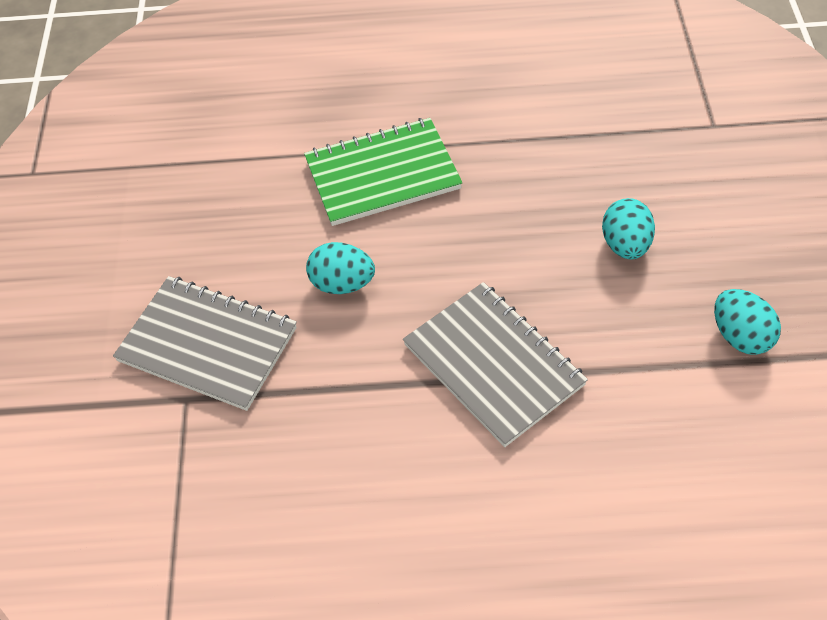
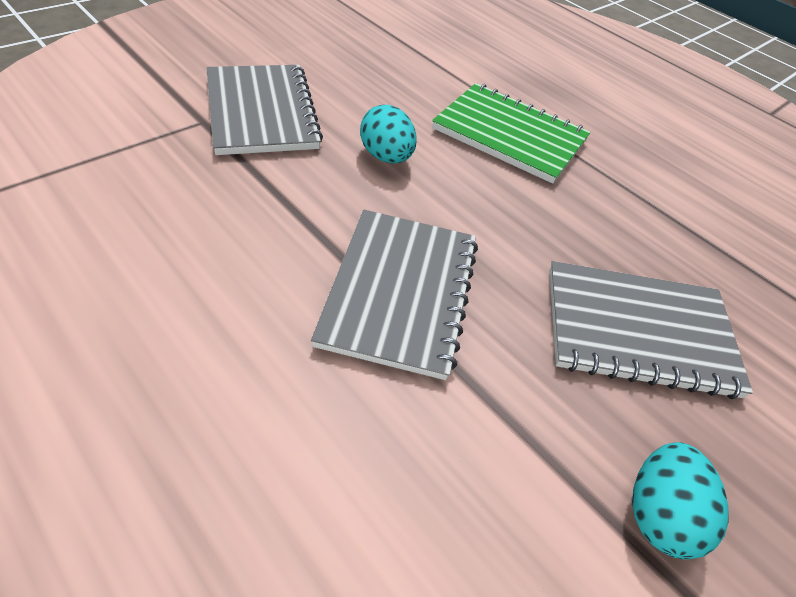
camera: 40 degrees right, 5 degrees down
turquoise egg [602,198,655,259] -> grey notebook [549,261,753,399]

